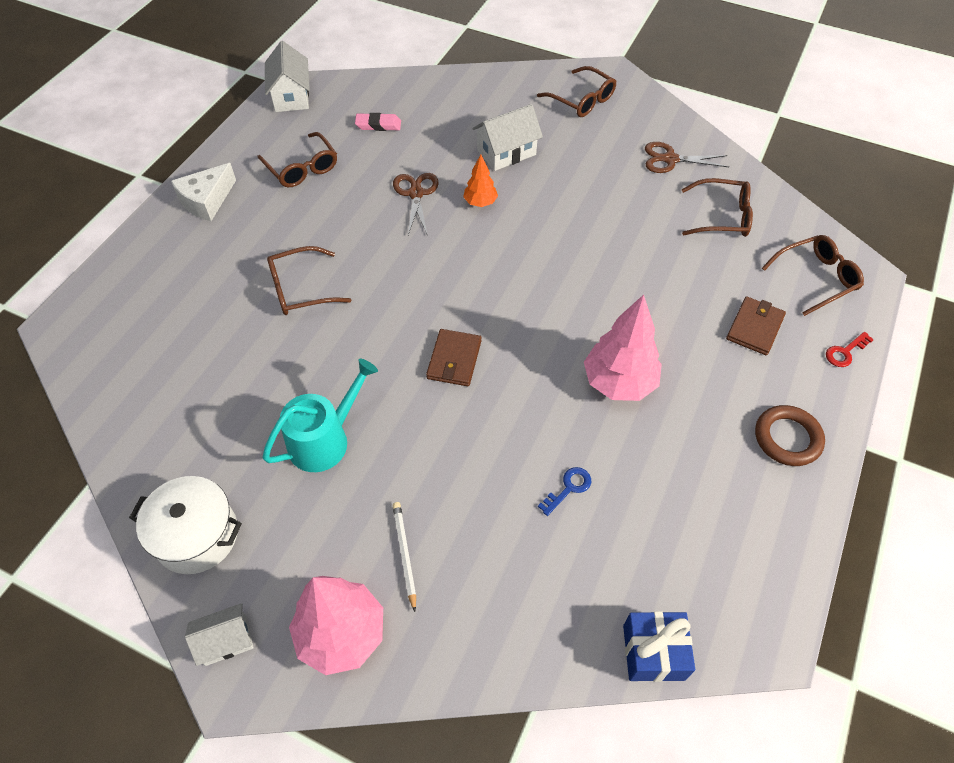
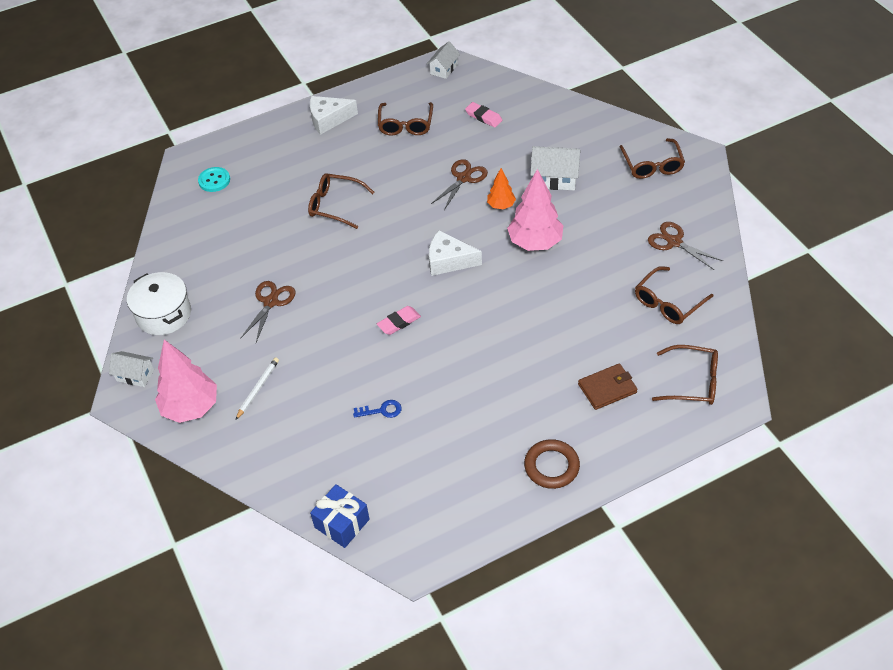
camera: 40 degrees right, 5 degrees down
turquoise watering can [263,359,378,472] -> brown scissors [240,281,296,342]
white house [265,41,310,112] -> white house [427,41,460,79], size x0.66
brown wallet [426,329,481,386] -> none
pink tree [584,294,662,401] -> pink tree moved to [507,169,563,251]
brown glasses [682,178,753,237] -> brown glasses turned 90 degrees clockwise [635,266,713,324]
red key [826,332,874,367] -> none
none -> turquoise button [198,167,230,192]
none -> pink eraser [377,306,421,335]
none -> white cheese [429,230,482,276]

